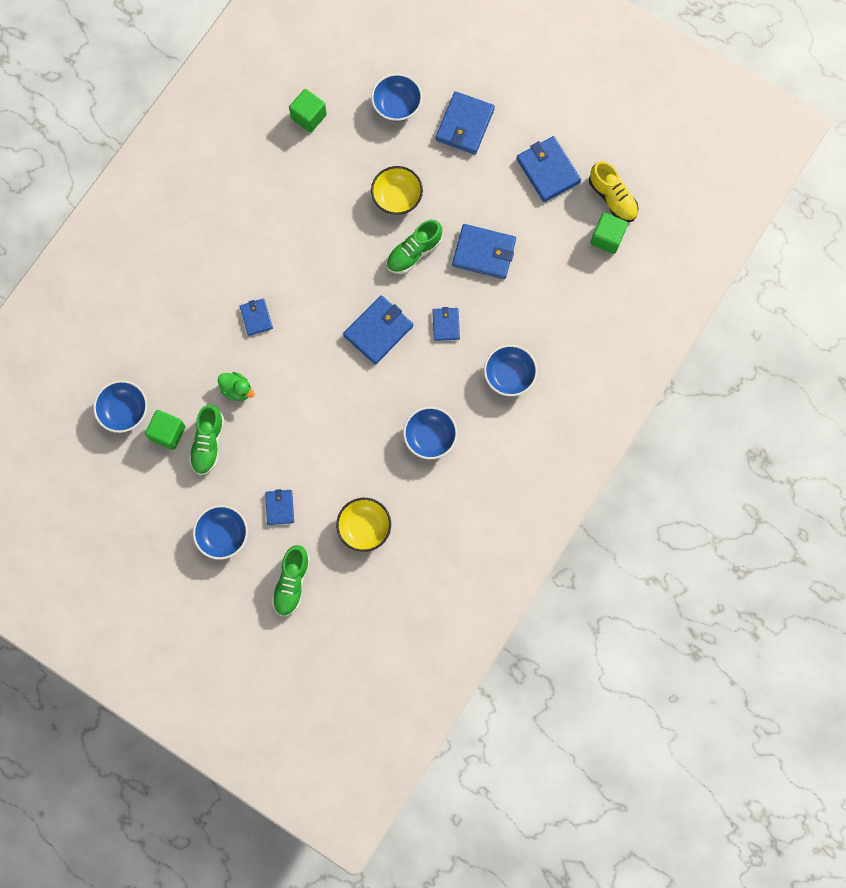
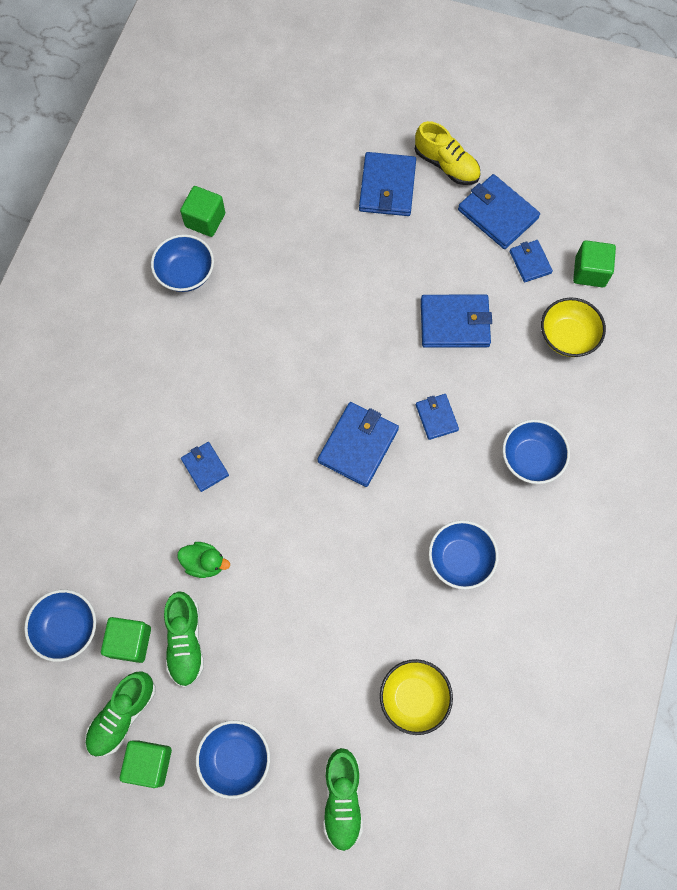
camera: 15 degrees left, 5 degrees down
blue wallet [265,489,294,525] -> blue wallet moved to [510,240,553,283]
blue bowl [371,74,422,121] -> blue bowl moved to [151,234,214,292]
yellow bowl [371,166,423,215] -> yellow bowl moved to [541,298,606,357]
green shoe [386,220,442,274] -> green shoe moved to [85,671,156,757]
yellow shoe [589,161,638,222] -> yellow shoe moved to [415,121,480,185]
none -> green cube [120,741,172,788]

